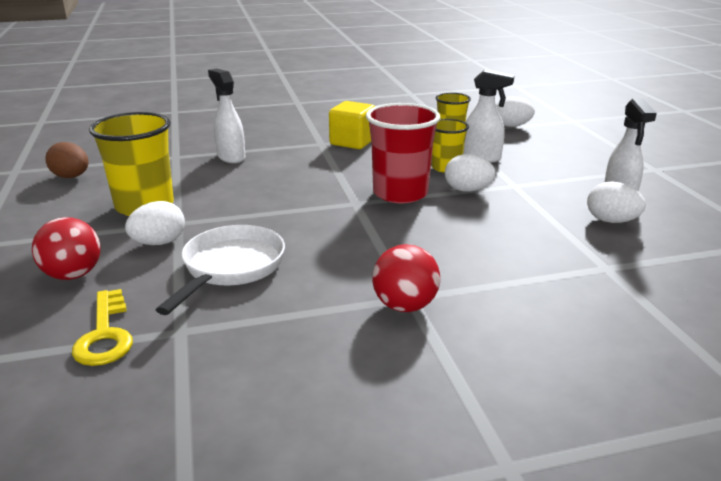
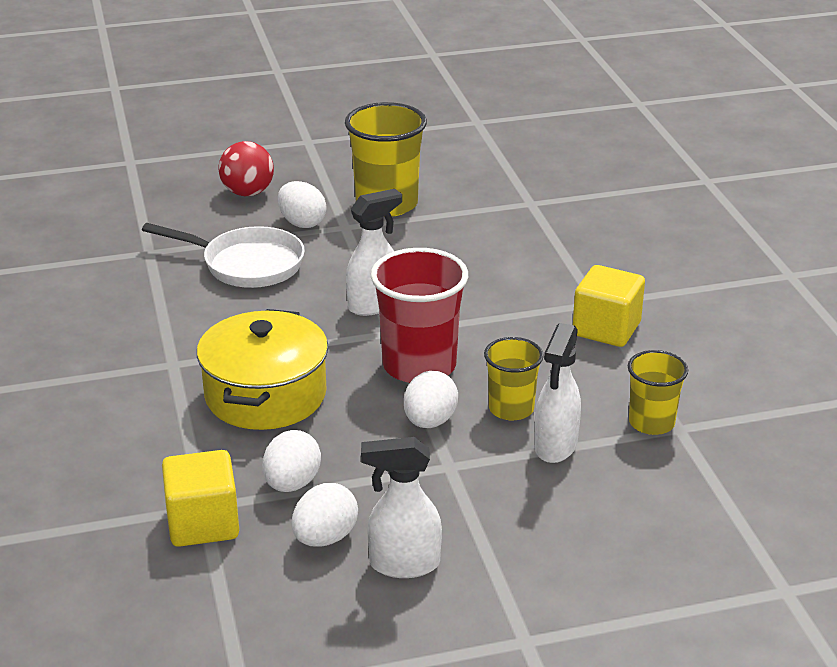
camera: 90 degrees right, 5 degrees up
brown egg [45,142,89,178] -> none
yellow key [72,289,133,366] -> none
white spray bottle [208,69,245,163] -> white spray bottle moved to [346,189,402,316]
red ball [372,244,440,312] -> none
white egg [496,97,535,127] -> white egg moved to [262,430,321,492]
none -> yellow cube [162,450,239,547]
none -> yellow pot [197,309,328,430]

